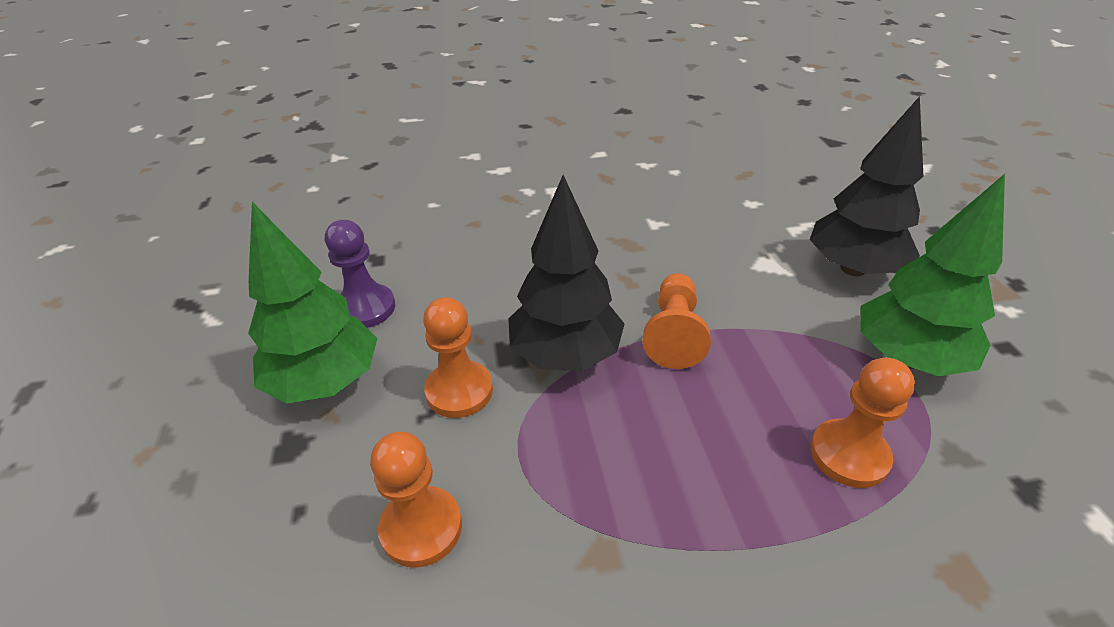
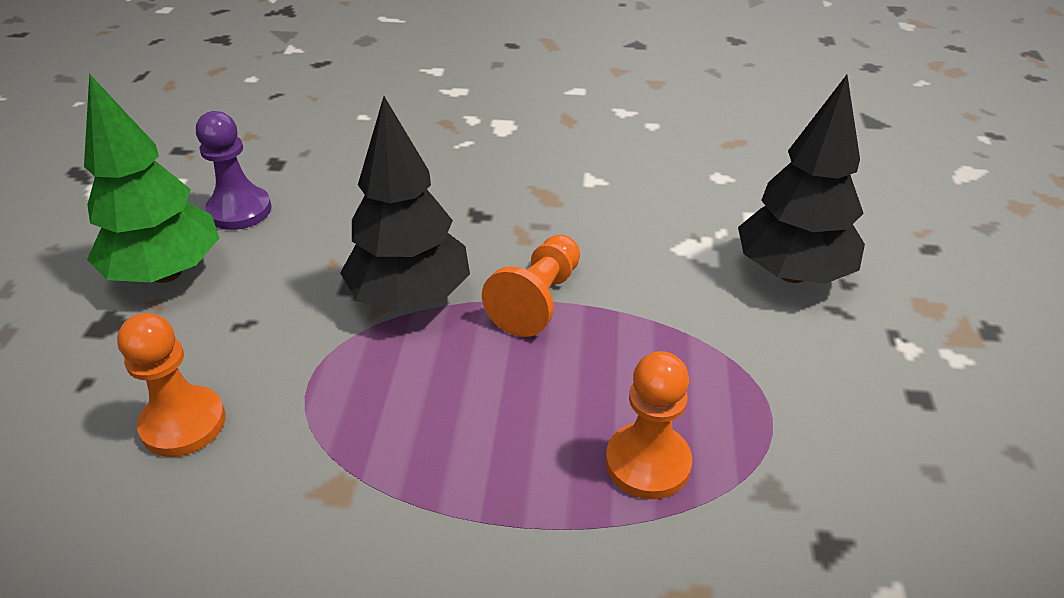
camera: 15 degrees right, 0 degrees up
orange pawn [423,297,493,418] -> none
green tree [860,174,1005,376] -> none

